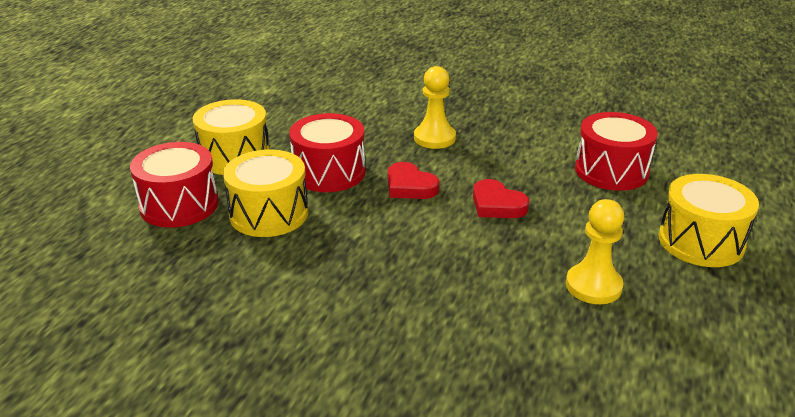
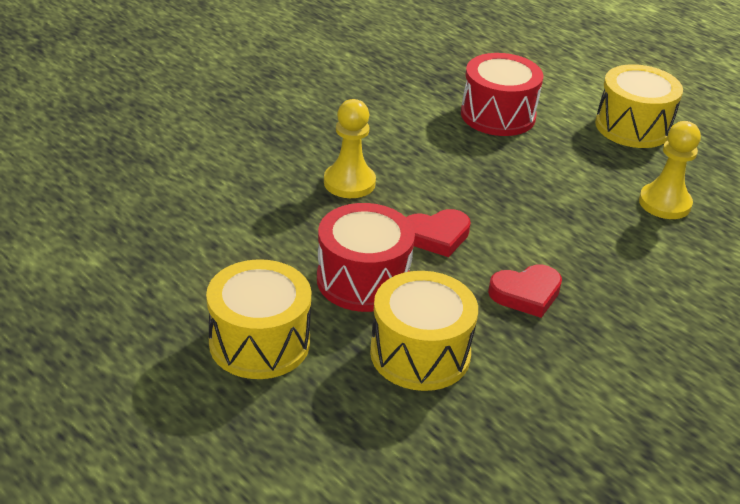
camera: 65 degrees left, 5 degrees up
red drum [130,142,218,227] -> none
red heart [473,179,529,218] -> red heart moved to [488,265,562,318]

